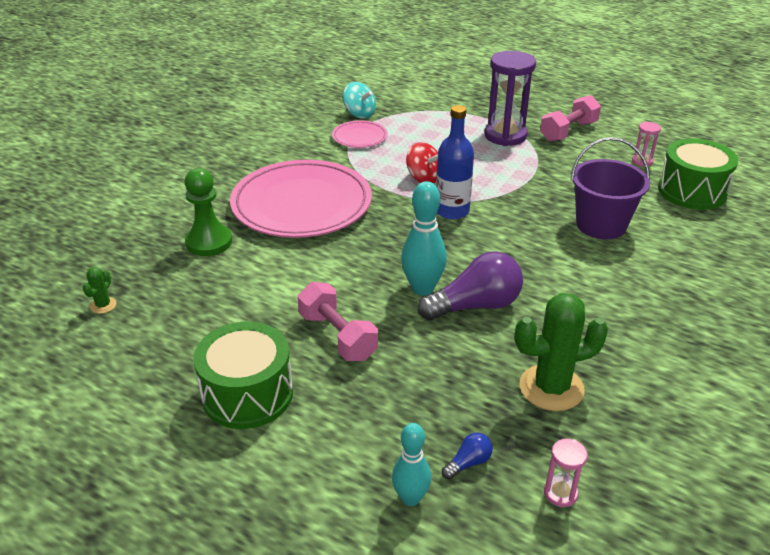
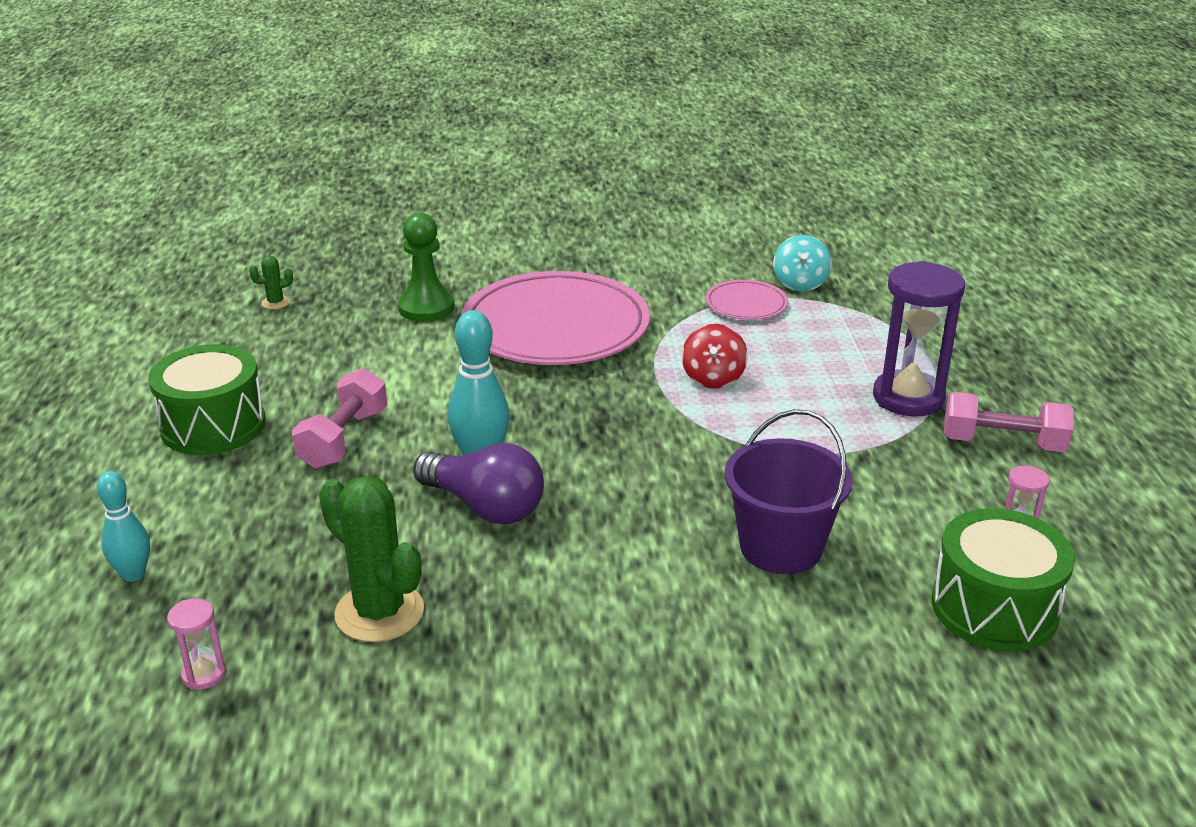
camera: 55 degrees right, 5 degrees down
blue bottle [436,105,474,219] -> none
blue light bulb [442,433,493,479] -> none

